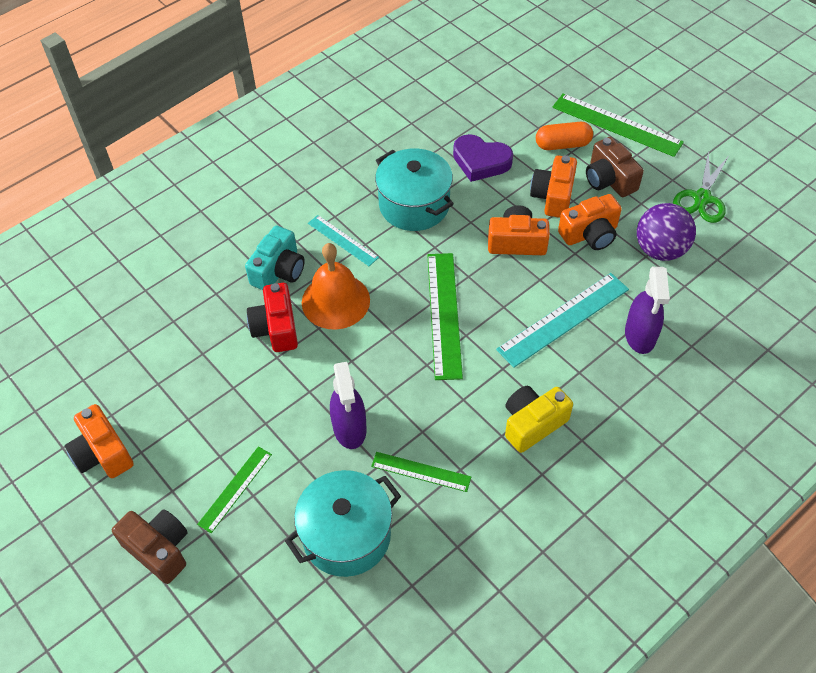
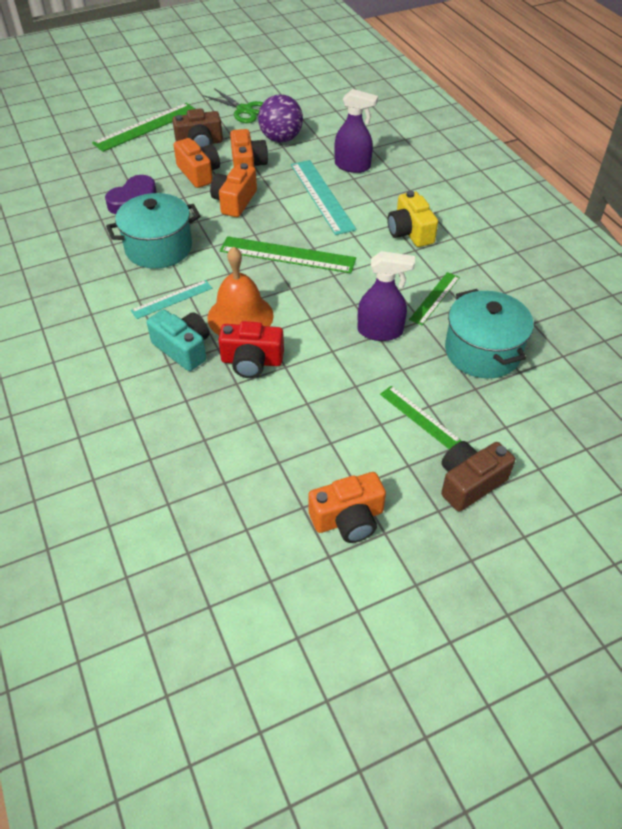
camera: 75 degrees left, 5 degrees down
orange camera [530,155,577,218] -> orange camera turned 150 degrees counterclockwise [174,138,220,188]
orange capsule [536,122,593,150] -> none

